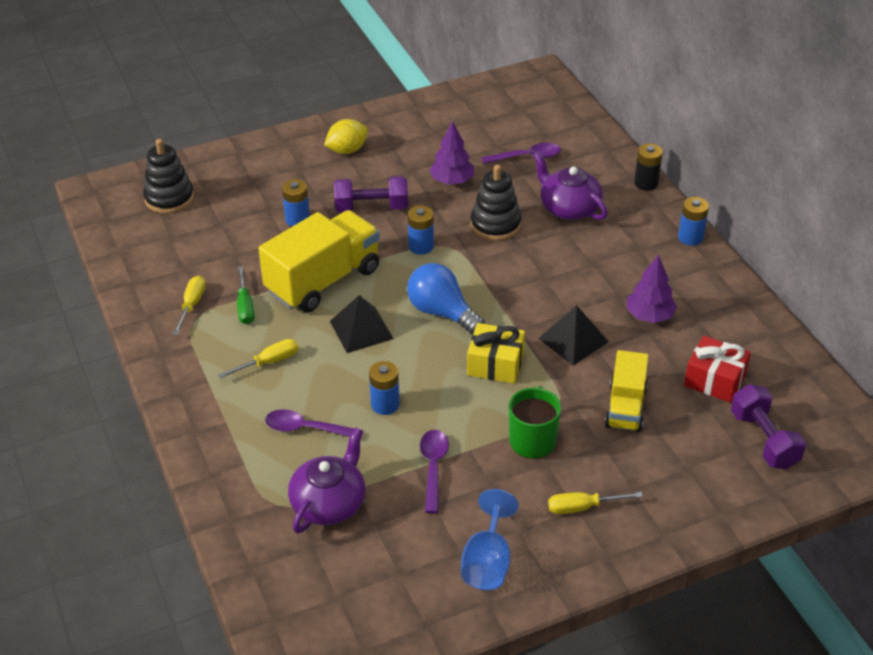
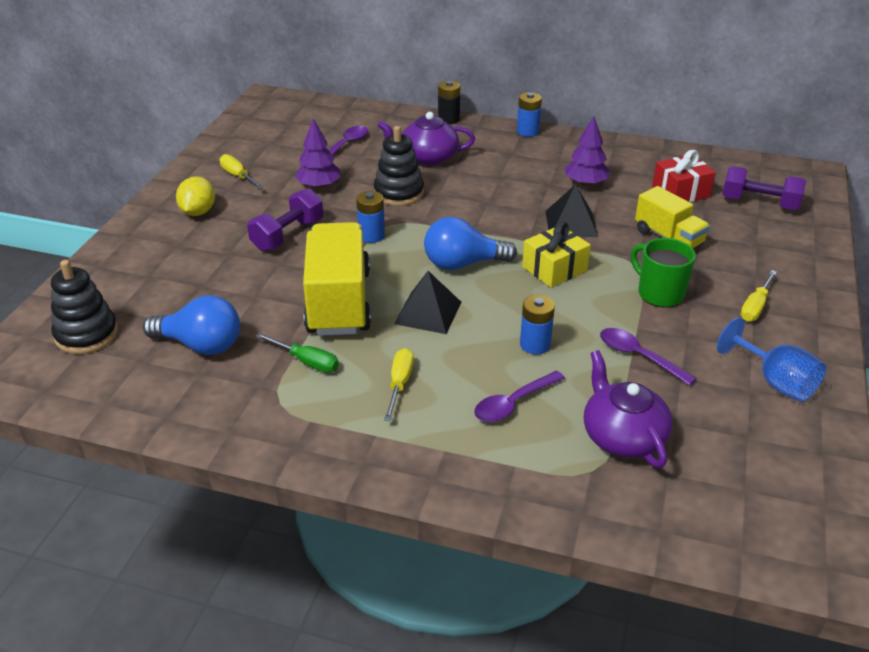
camera: 50 degrees left, 5 degrees down
yellow screwdriver [172,276,206,335] -> yellow screwdriver moved to [220,154,264,189]
blue battery [282,179,310,227] -> none
none -> blue light bulb [143,296,240,355]

